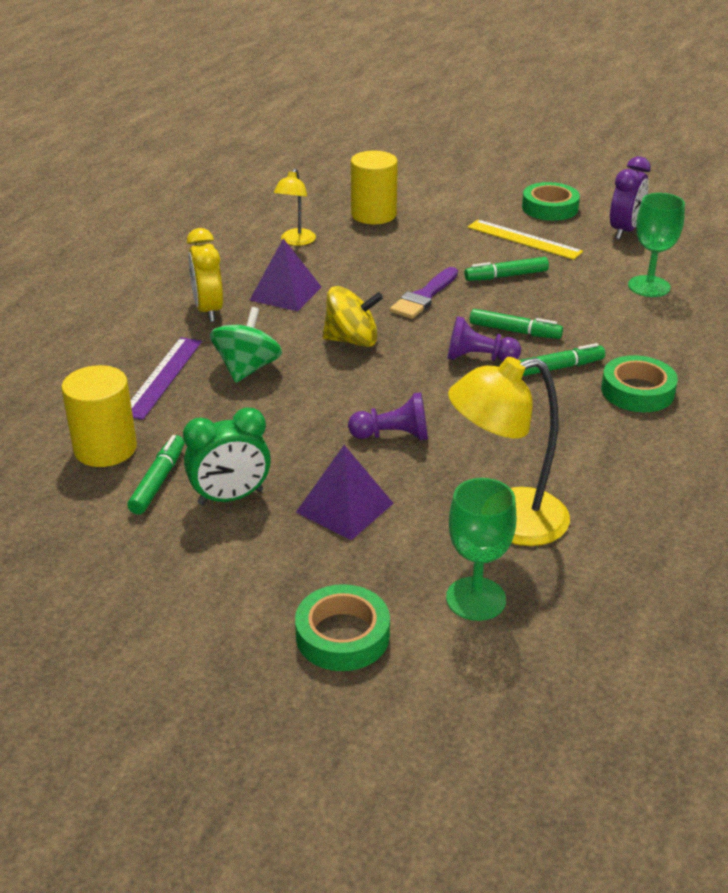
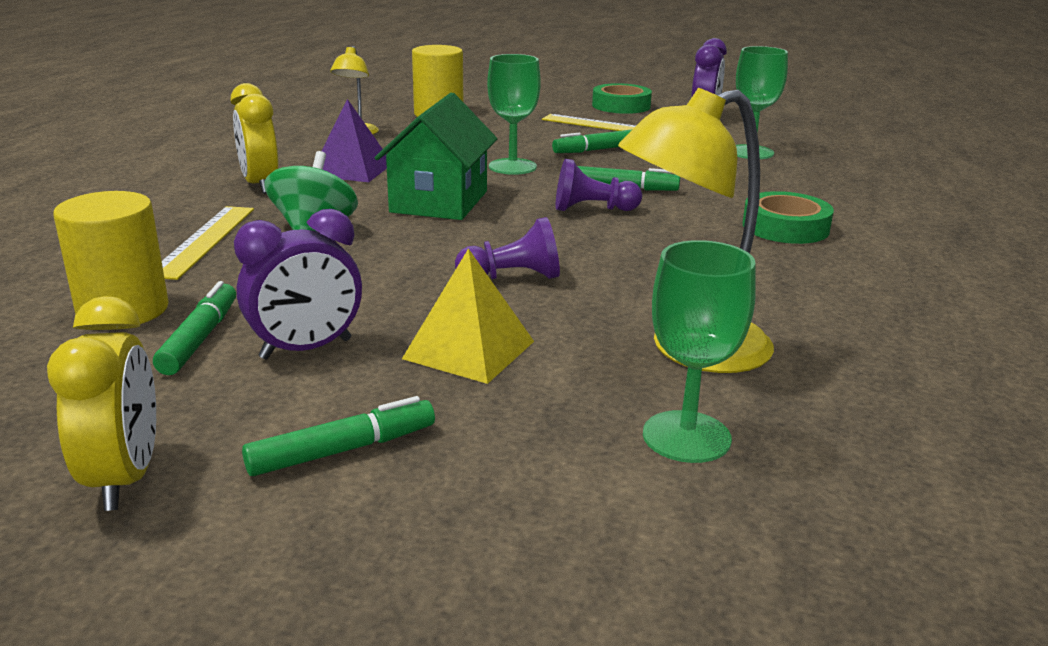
camera: 10 degrees left, 10 degrees down
purple ruler [130,337,202,420] -> yellow ruler [162,206,254,280]
green clock [183,408,271,505] -> purple clock [234,209,362,360]
green tape [295,584,390,671] -> none
purple pyramid [296,445,394,540] -> yellow pyramid [402,248,534,384]
yellow spinning top [323,286,383,347] -> green house [375,93,497,220]
purple brush [390,267,458,319] -> green goblet [487,54,541,175]
green marker [519,343,605,376] -> green marker moved to [242,396,435,476]
none -> yellow clock [47,296,156,511]

